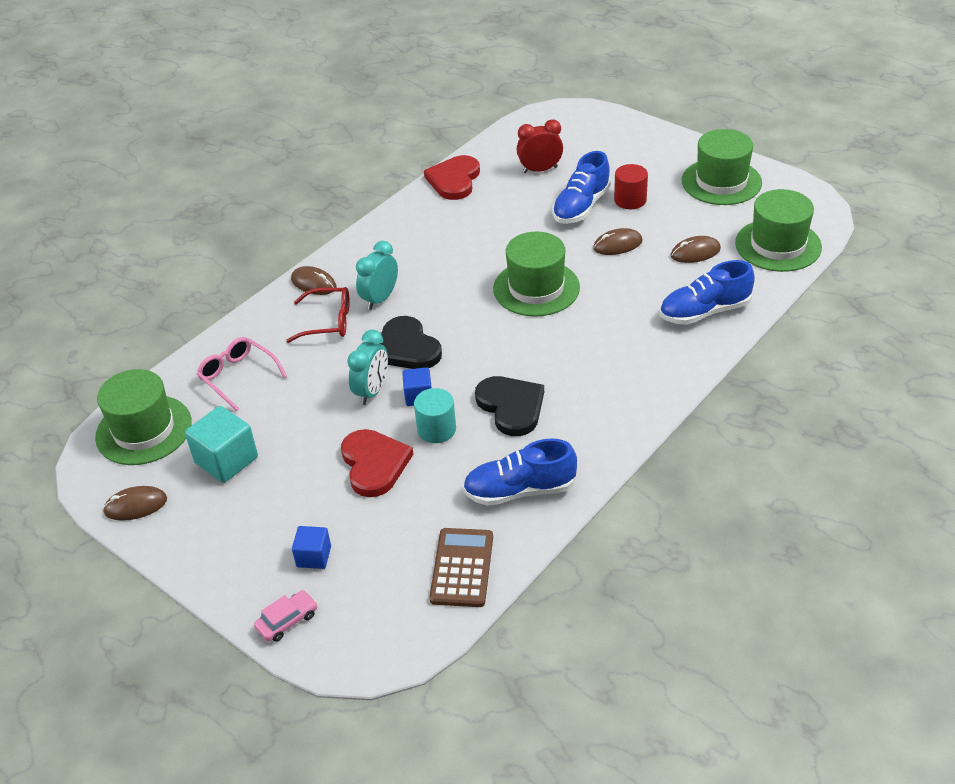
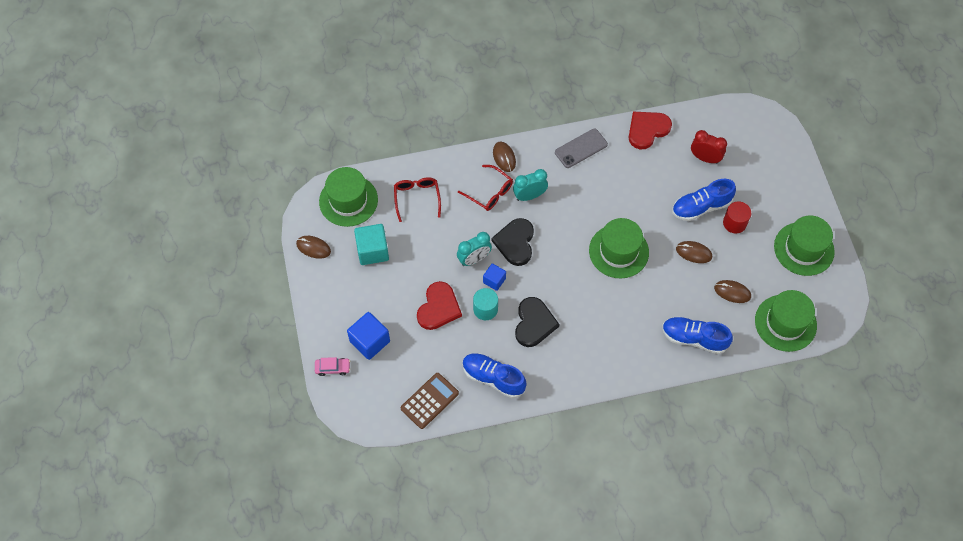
camera: 35 degrees right, 20 degrees up
pink glasses [197,337,287,411] -> red glasses [394,177,441,222]
blue cube [292,526,331,569] -> blue cube [347,312,390,360], size x1.69
none -> grey phone [555,129,608,168]

